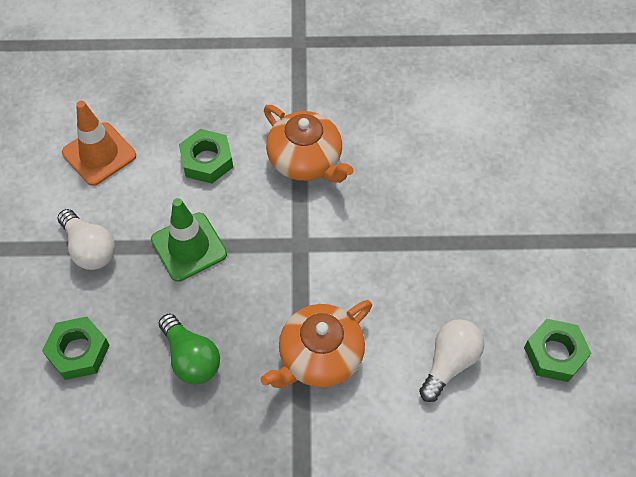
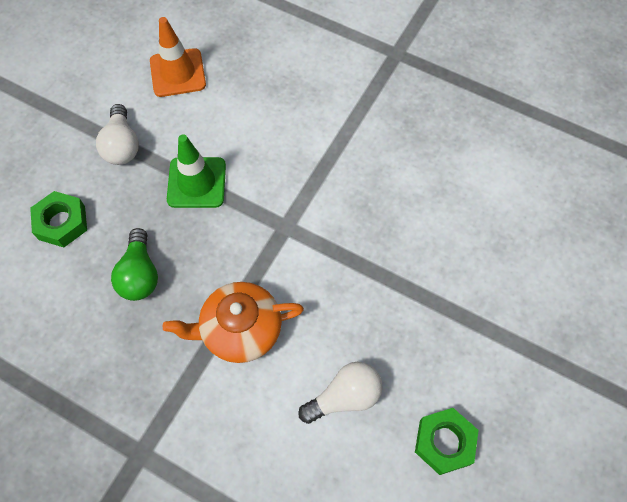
camera: 30 degrees right, 5 degrees up
green nut [179,129,233,184] -> none
orange teapot [264,105,354,183] -> none

